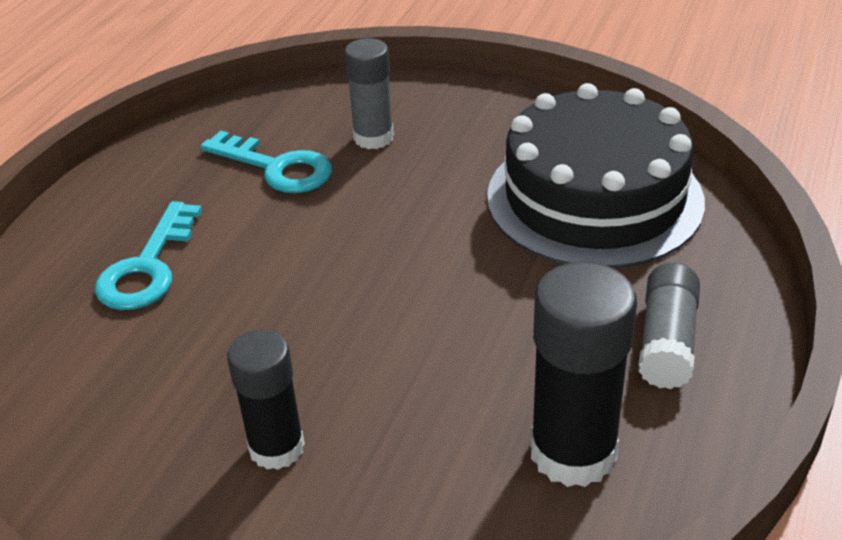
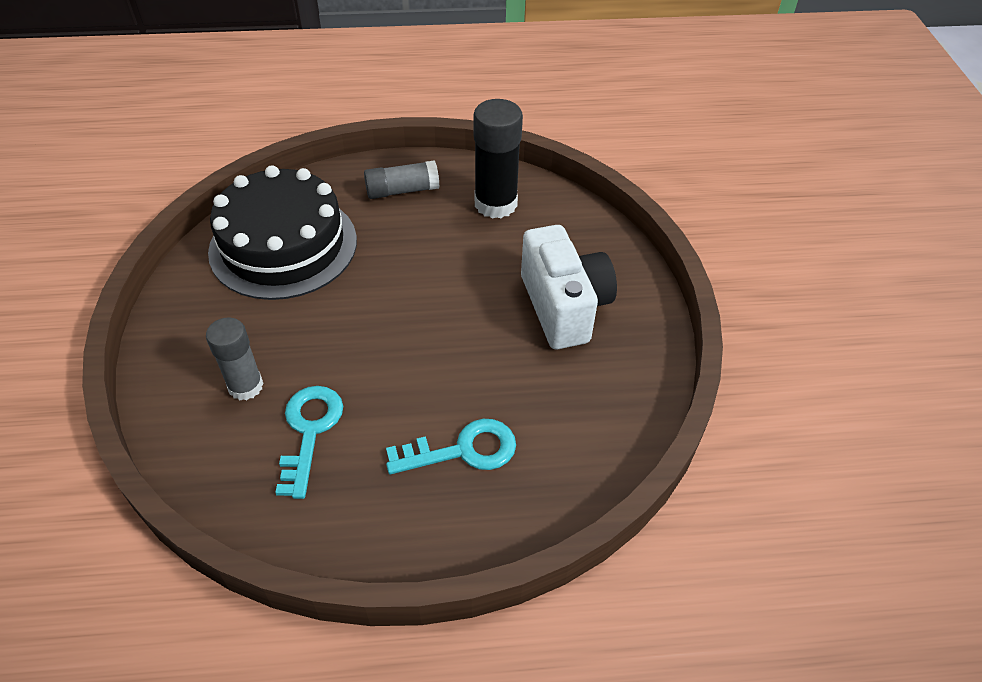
camera: 120 degrees left, 10 degrees up
black glue stick [227,329,305,470] -> white camera [521,225,617,349]

